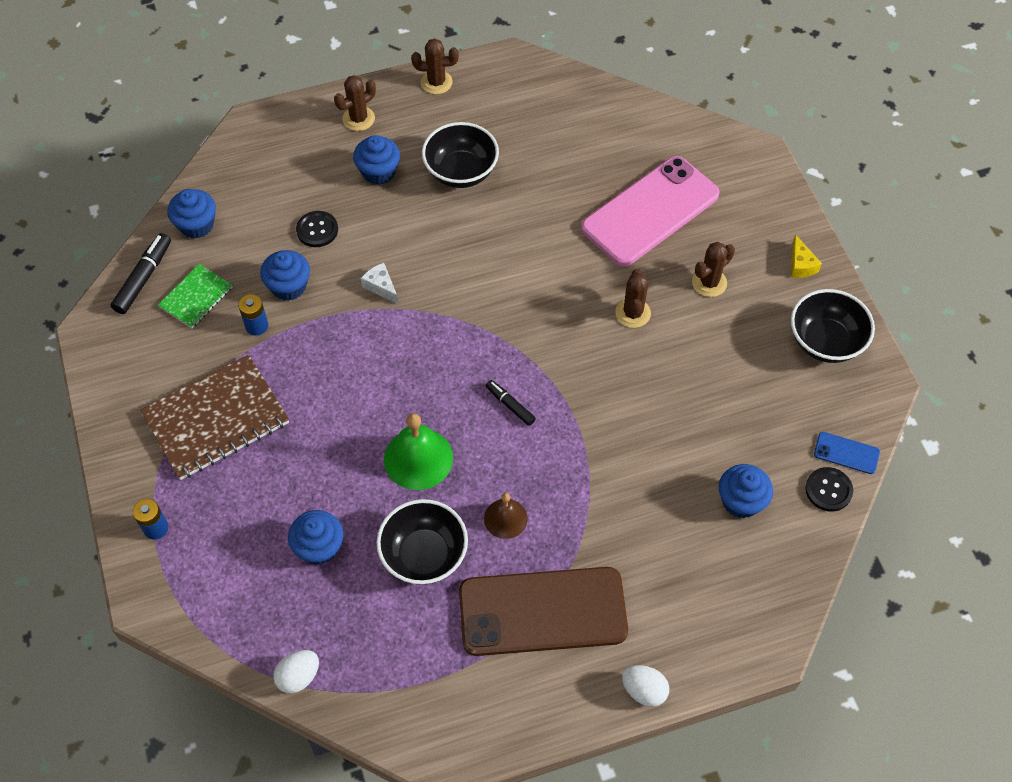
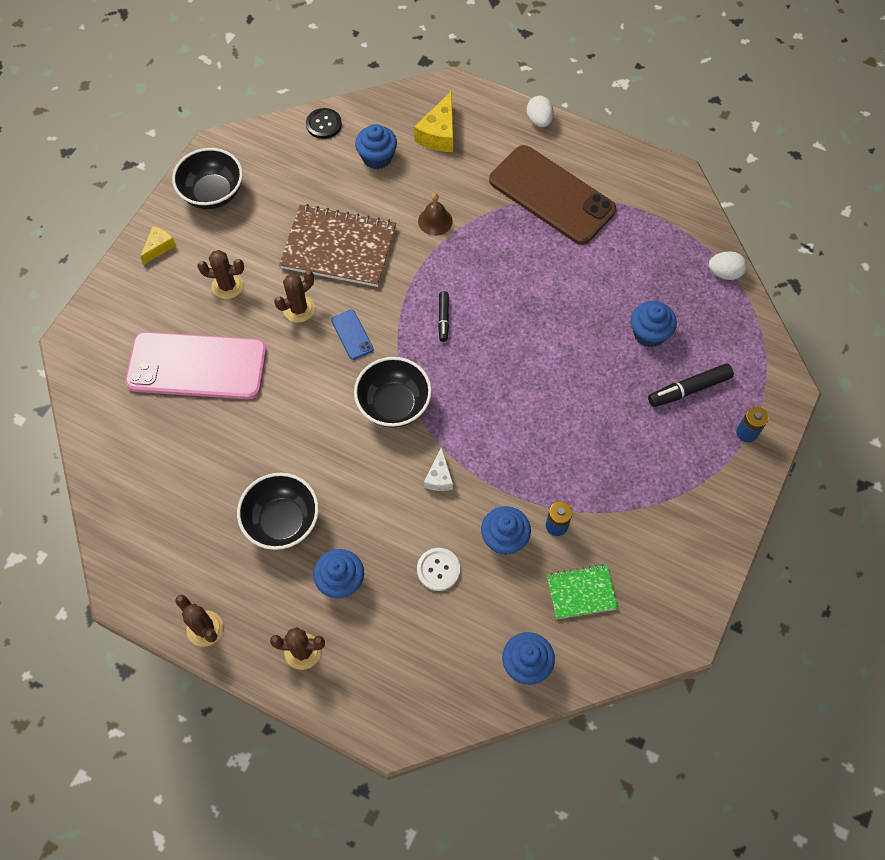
camera: 135 degrees left, 5 degrees up
black marker [111,233,171,314] -> black marker moved to [648,364,734,407]
brown notebook [140,355,289,480] -> brown notebook moved to [279,204,396,287]
black button [296,211,338,247] -> white button [417,548,460,591]
black bowl [376,499,468,585] -> black bowl moved to [354,357,432,428]
green bell [384,413,453,490] -> none
brown bell [484,493,528,539] -> brown bell moved to [418,193,453,236]
blue phone [814,432,880,474] -> blue phone moved to [331,310,374,360]
none -> yellow cheese [414,91,453,152]

